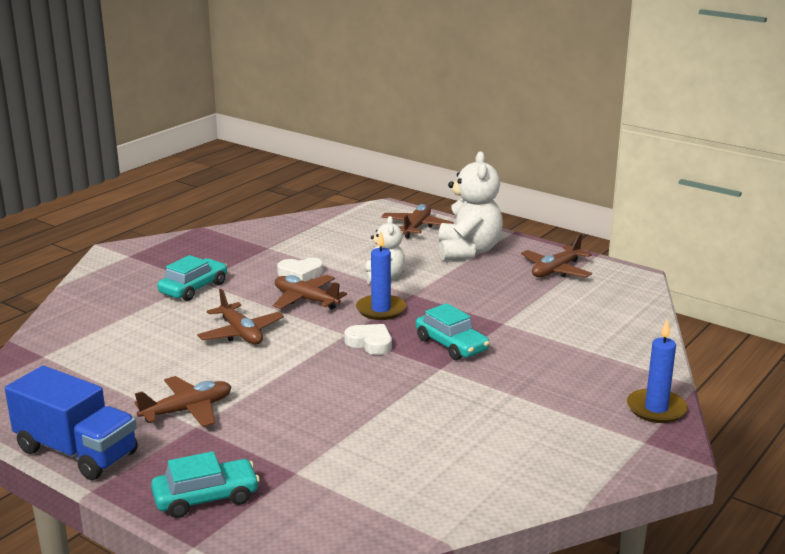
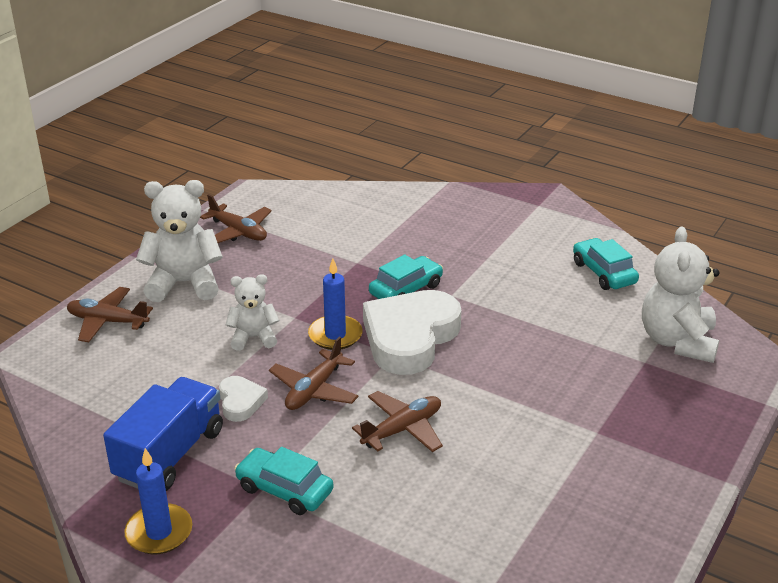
camera: 95 degrees left, 10 degrees up
blue truck [5,366,138,480] -> blue truck moved to [103,377,223,491]
brown plane [134,376,231,427] -> none
turquoise car [151,451,260,518] -> turquoise car moved to [573,238,639,290]
white heart [344,324,392,355] -> white heart [363,290,462,375], size x2.16
blue candle [627,319,688,423] -> blue candle moved to [124,448,192,554]
none -> white teddy bear [642,227,720,363]

